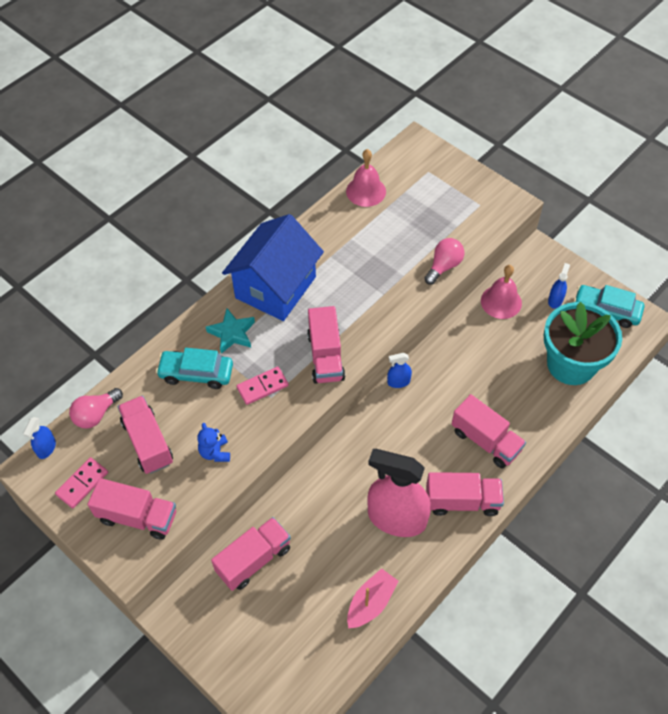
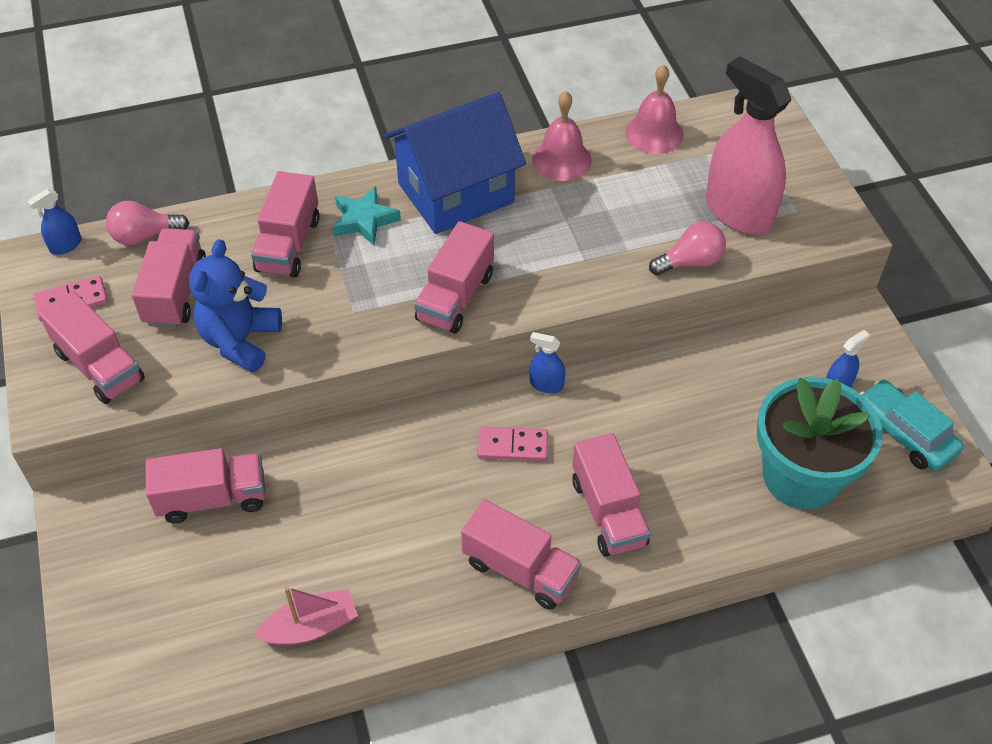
camera: 30 degrees right, 5 degrees down
turquoise car [156,348,233,389] -> pink truck [251,171,319,278]
blue teddy bear [197,423,230,462] -> blue teddy bear [189,239,282,373], size x1.80
pink domino [237,367,289,405] -> pink domino moved to [477,426,548,461]
pink spray bottle [367,449,431,537] -> pink spray bottle moved to [706,56,792,235]
pink bell [481,265,522,319] -> pink bell moved to [532,91,592,181]

